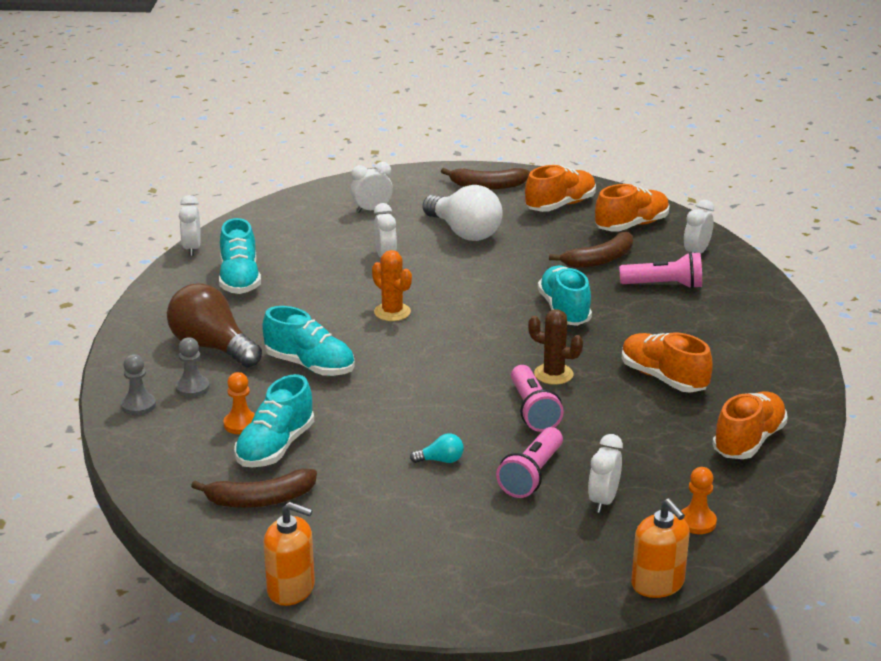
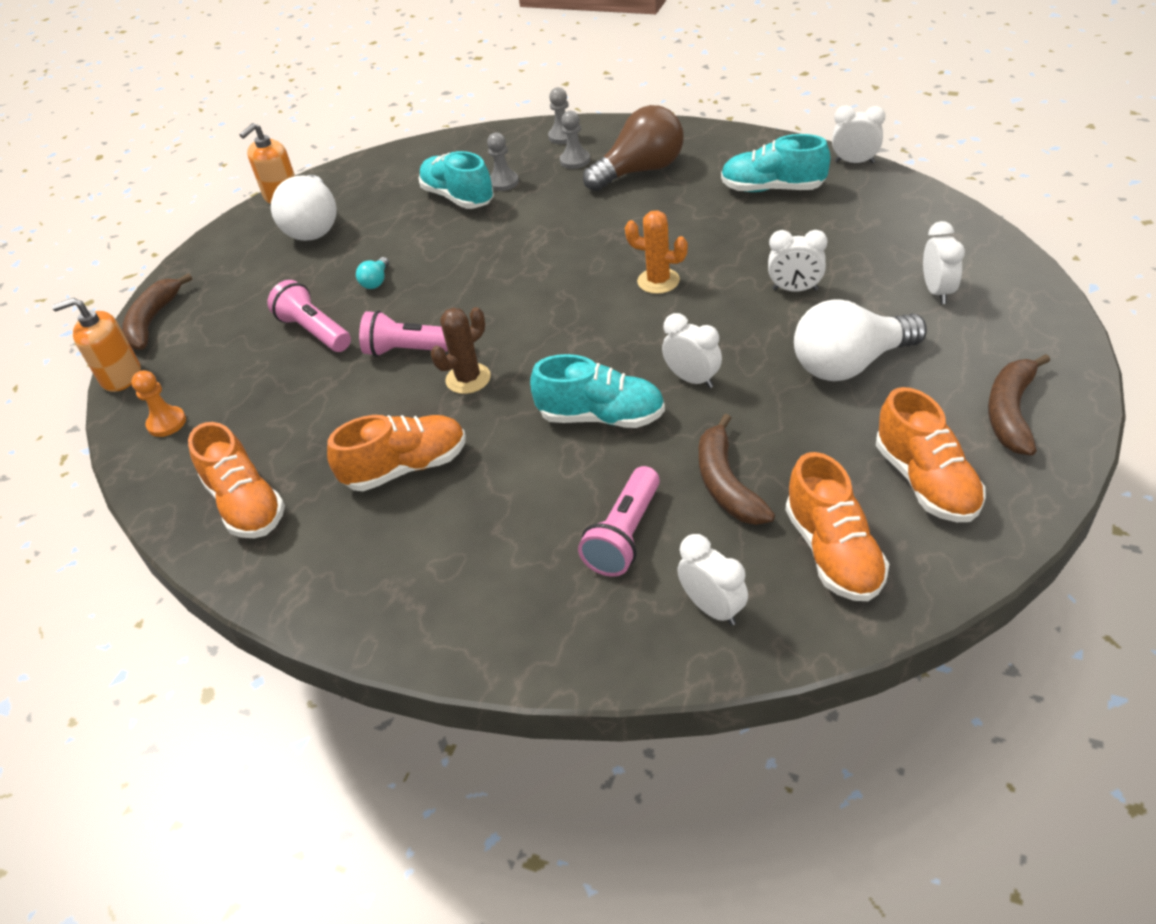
camera: 115 degrees right, 15 degrees up
brown banana [191,469,317,508] -> brown banana moved to [122,273,193,350]
orange pawn [224,372,255,434] -> grey pawn [487,133,519,191]
turquoise shoe [263,306,355,376] -> none
orange cactus [372,250,412,321] -> orange cactus turned 45 degrees clockwise [625,210,688,294]
white clock [588,434,623,513] -> white clock moved to [662,313,722,388]
none -> white light bulb [271,175,337,241]

